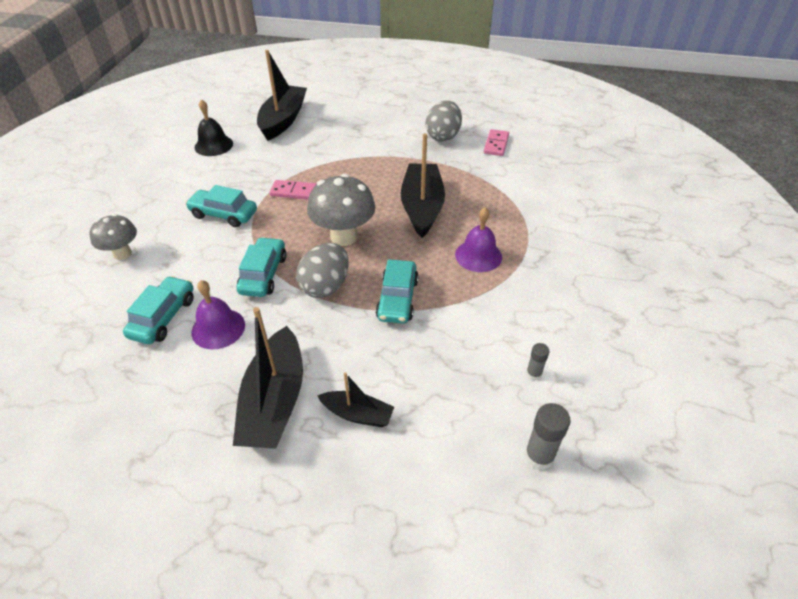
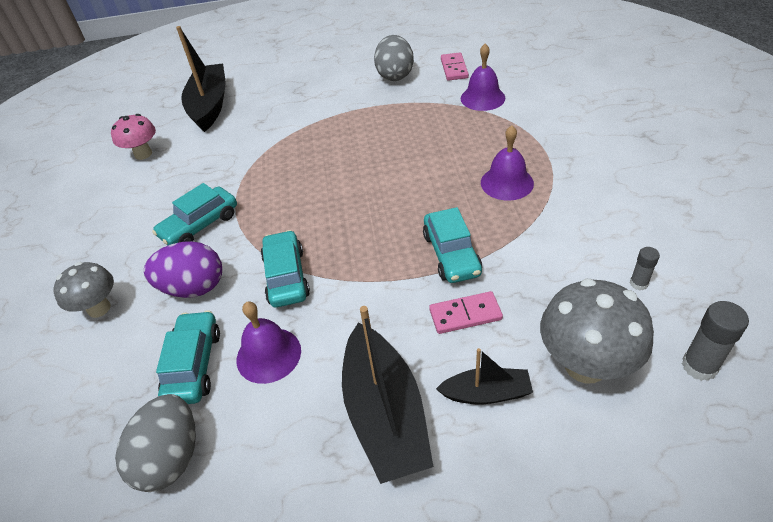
camera: 15 degrees left, 0 degrees up
turquoise car [185,185,257,227] -> turquoise car turned 45 degrees counterclockwise [152,183,237,245]
black bell [195,99,233,156] -> pink mushroom [111,114,156,160]
pink domino [270,180,317,199] -> pink domino moved to [429,291,503,334]
grey egg [296,243,349,298] -> grey egg moved to [115,394,196,492]
grey mushroom [307,174,375,246] -> grey mushroom moved to [540,279,654,383]
black boat [401,133,445,238] -> none
none -> purple egg [144,241,222,298]
none -> purple bell [461,44,505,111]

